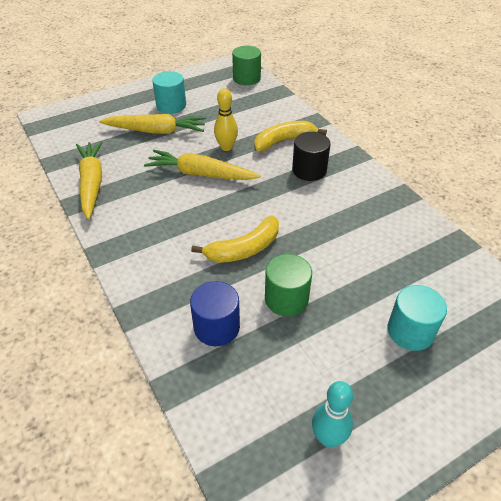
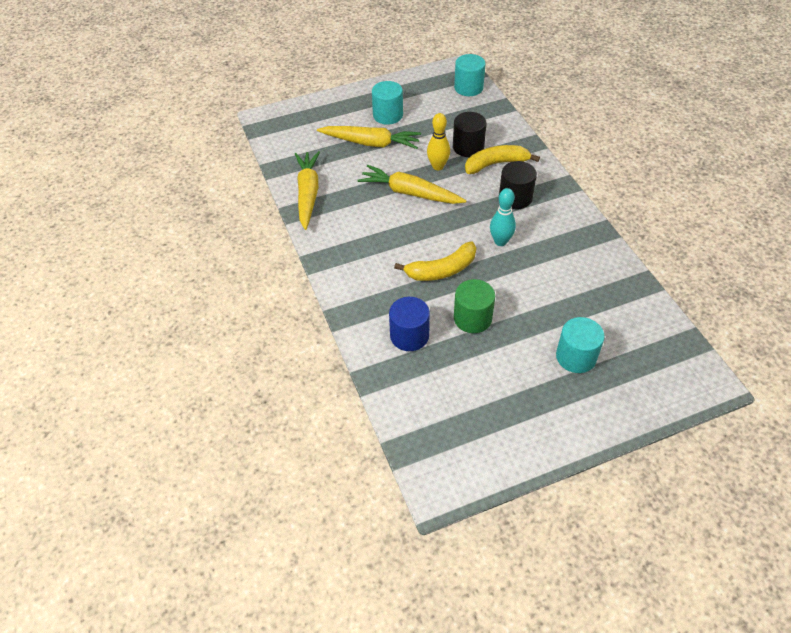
camera: 10 degrees right, 5 degrees up
green cylinder [232,46,261,85] -> turquoise cylinder [454,54,486,96]
turquoise bowling pin [312,381,353,447] -> turquoise bowling pin moved to [490,188,516,246]
none -> black cylinder [453,112,487,157]

